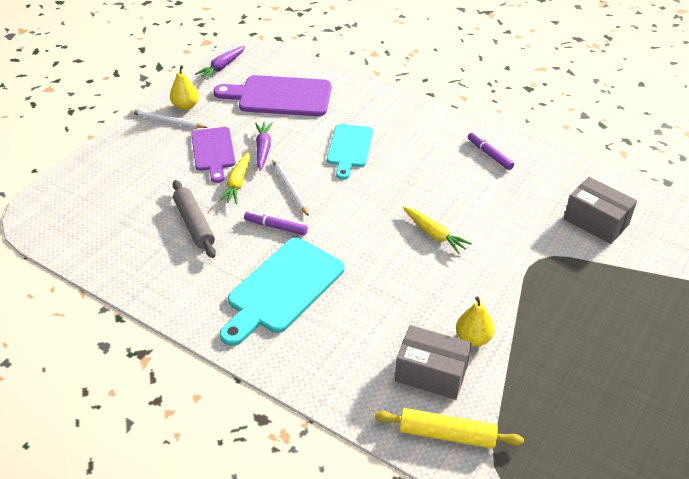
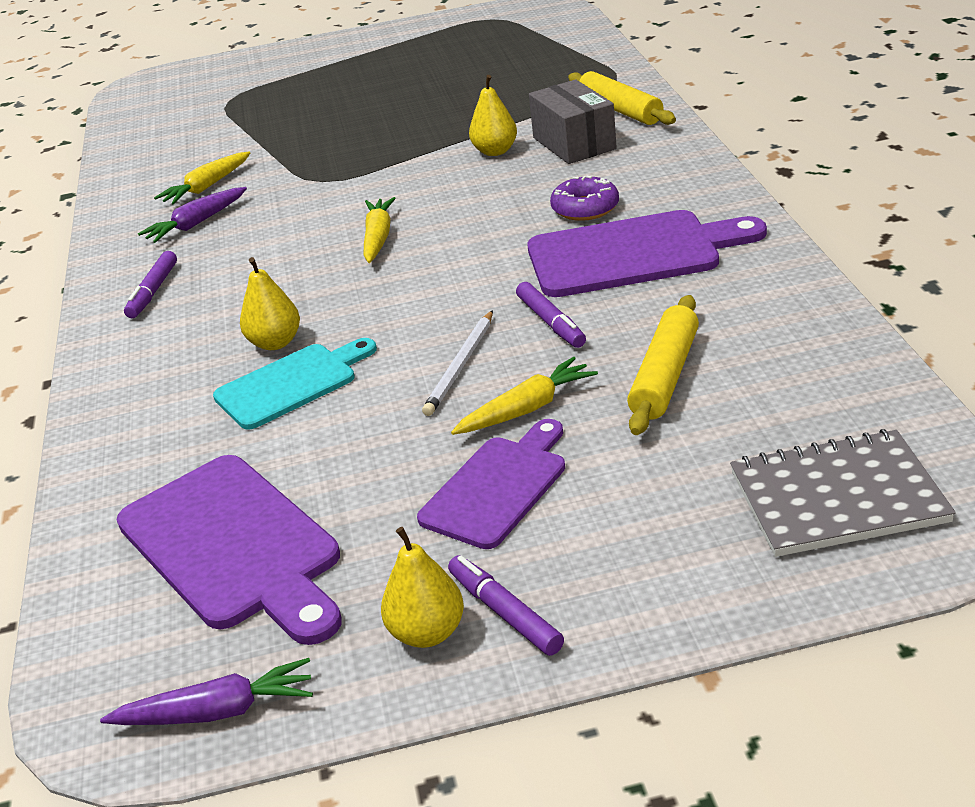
camera: 130 degrees left, 10 degrees down
white pencil [131,109,207,128] -> purple marker [448,556,564,656]
grey rolling pin [173,180,216,258] -> yellow rolling pin [627,295,699,435]
turquoise cutting board [220,238,345,346] -> purple cutting board [527,210,767,297]
purple carrot [255,122,273,171] -> purple carrot moved to [138,187,247,243]
grey box [564,177,637,244] -> yellow carrot [154,152,250,205]
none -> yellow pear [240,257,300,350]
none -> purple donut [550,176,619,221]
none -> grey notebook [730,429,956,557]

